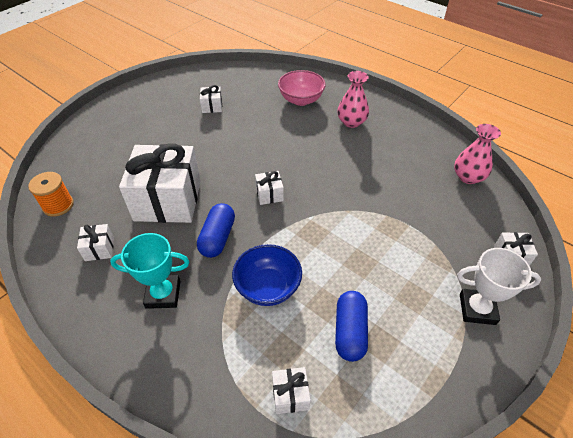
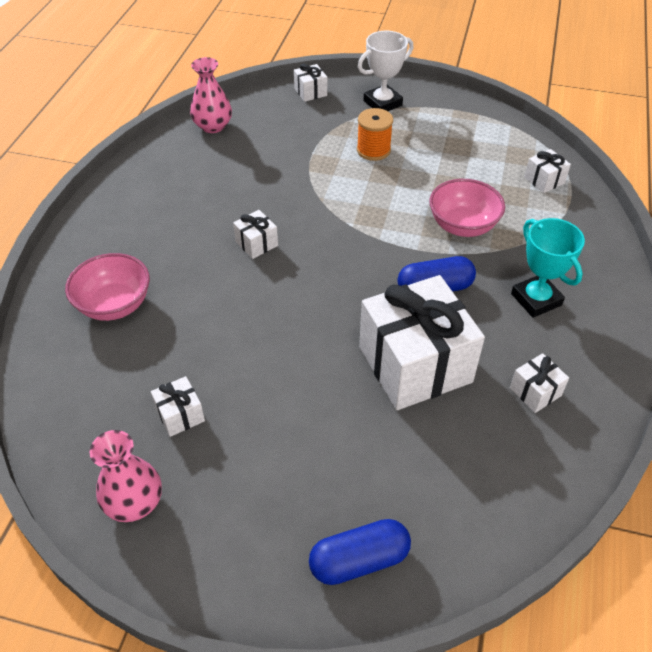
camera: 115 degrees left, 0 degrees up
orange spool [28,172,74,217] -> orange spool moved to [357,108,393,161]
blue bowl [232,244,302,306] -> pink bowl [429,179,505,237]
white gift [255,171,284,205] -> white gift moved to [233,210,278,259]
blue capsule [335,291,368,362] -> blue capsule moved to [309,519,411,585]
pink vase [337,71,369,128] -> pink vase moved to [90,430,162,522]
white trophy [457,248,541,325] -> white trophy turned 75 degrees clockwise [358,31,413,111]

